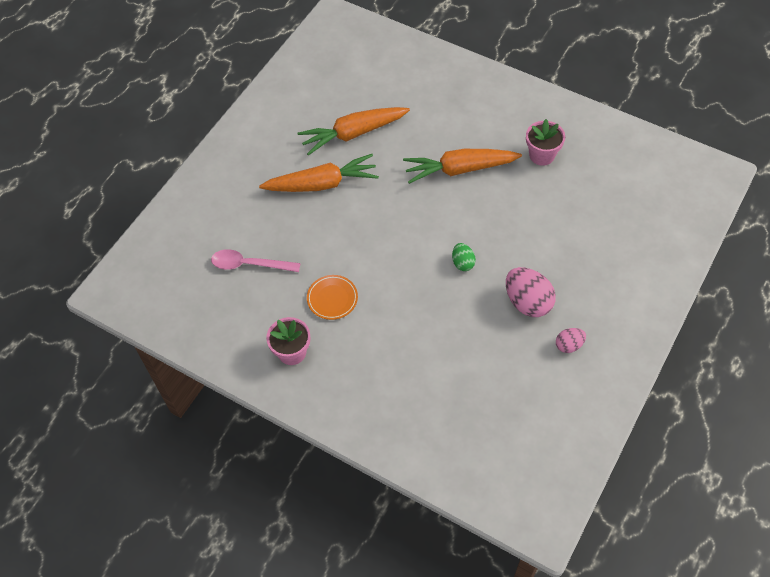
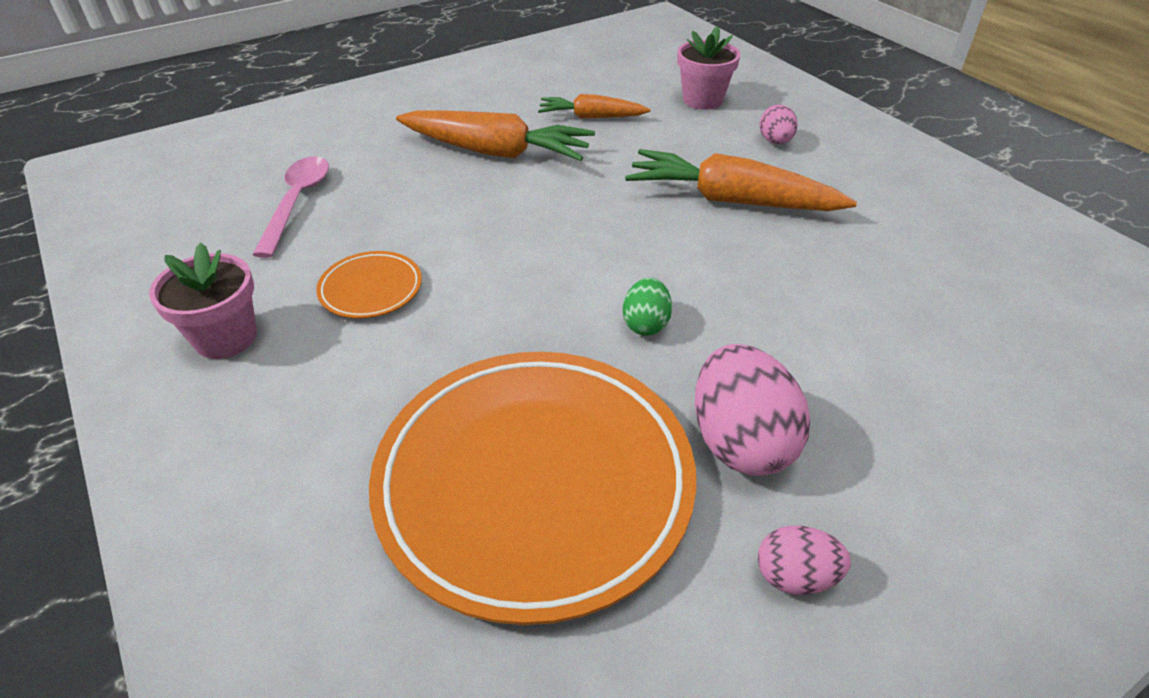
camera: 25 degrees right, 15 degrees down
pink spoon [211,249,300,272] -> pink spoon turned 60 degrees clockwise [252,156,329,258]
orange carrot [298,107,410,155] -> orange carrot [538,94,650,119], size x0.58
pink flower pot [526,119,565,166] -> pink flower pot moved to [677,26,741,110]
none -> orange plate [369,352,696,625]
none -> pink egg [760,105,798,144]

